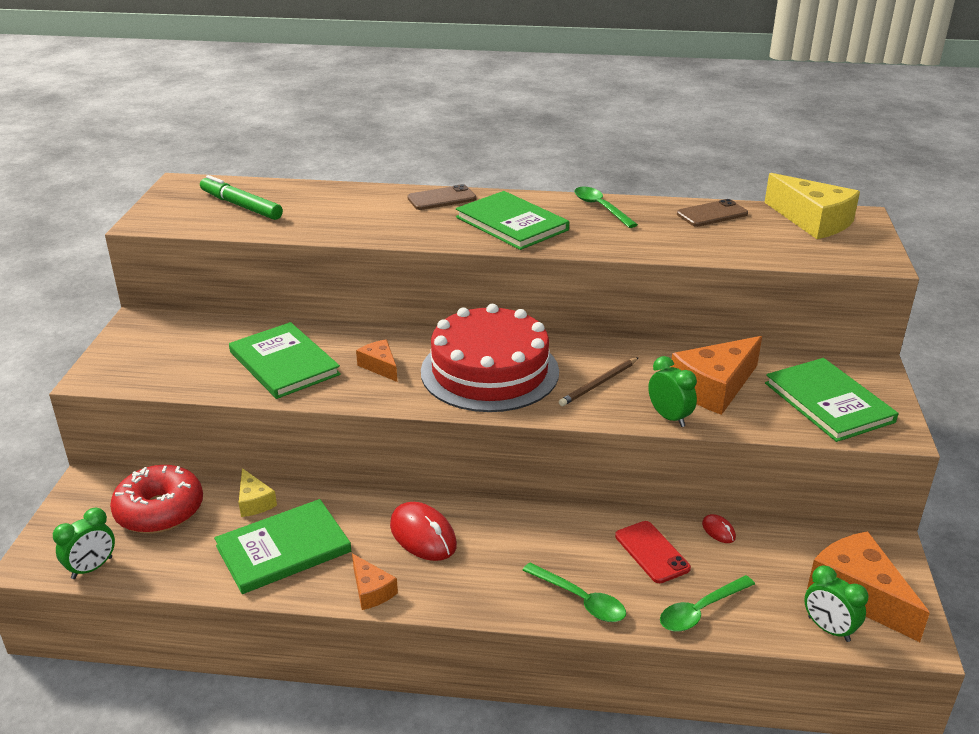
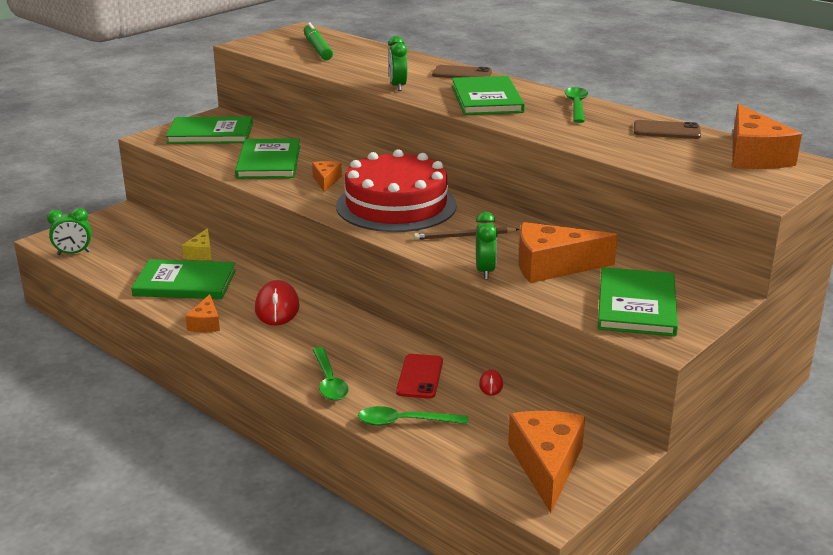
camera: 35 degrees right, 5 degrees down
red donut [110,465,203,534] -> none
yellow cheese [764,173,860,239] -> orange cheese [733,104,802,169]
green clock [804,565,869,642] -> green clock moved to [388,36,407,91]
none -> green book [166,117,253,144]

